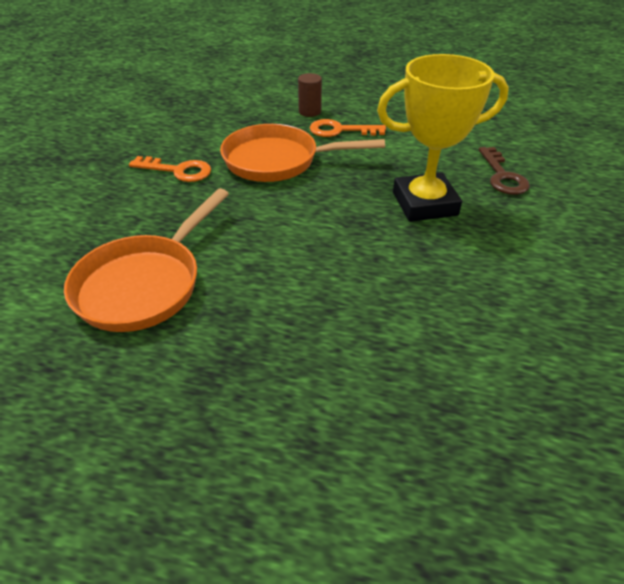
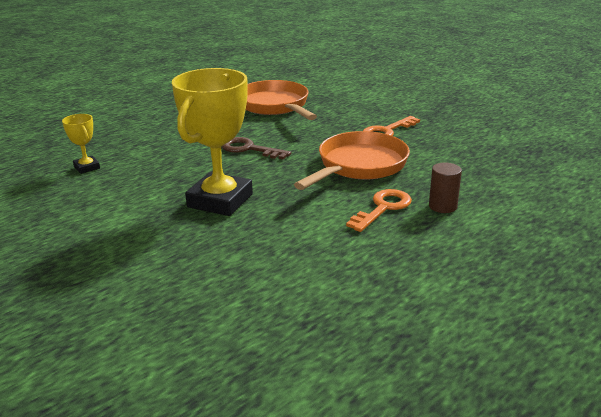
camera: 125 degrees right, 15 degrees down
brown key [479,147,530,195] -> brown key moved to [221,137,291,160]
none -> yellow trophy [62,114,100,174]

